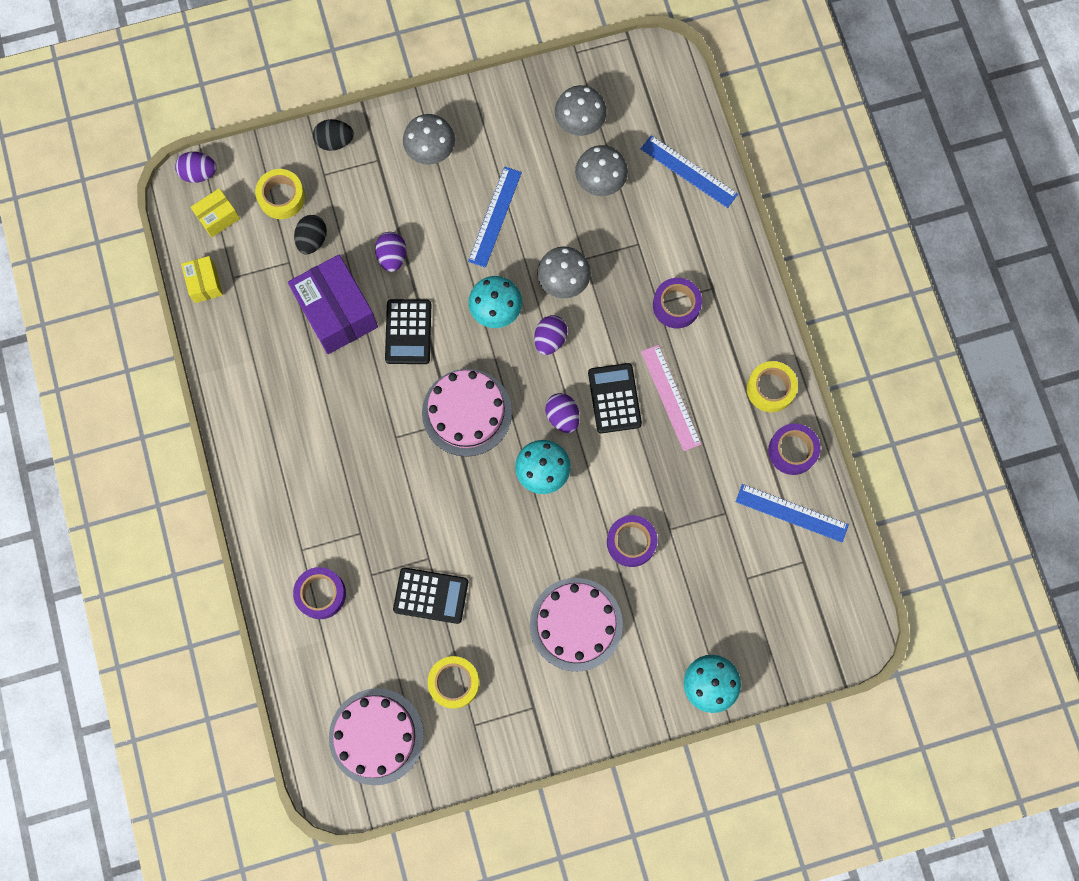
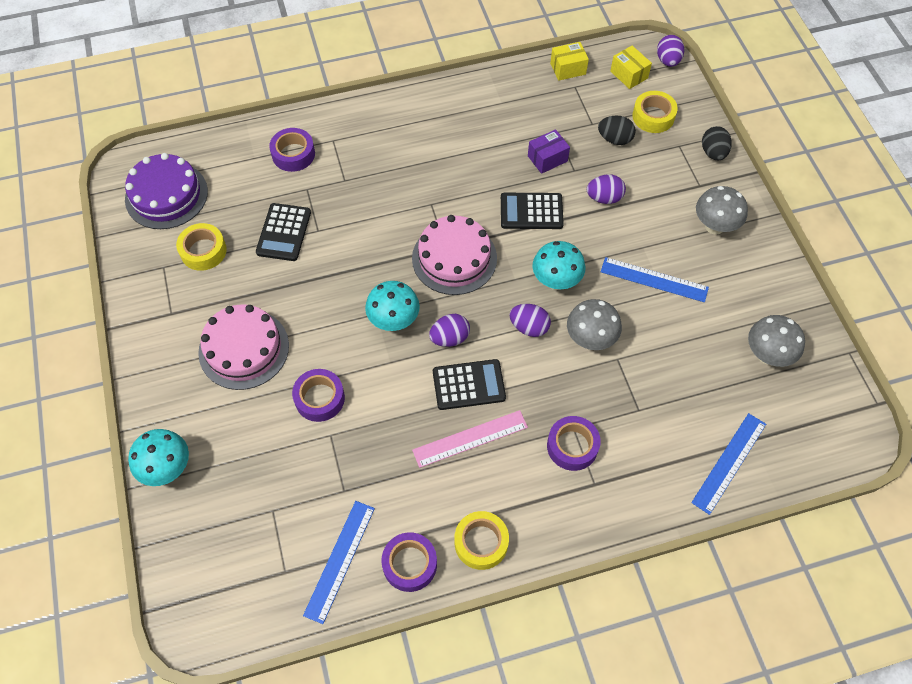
camera: 90 degrees right, 15 degrees down
purple box [288,255,378,354] -> purple box [528,129,570,174], size x0.50
pink cake [329,688,424,785] -> purple cake [125,153,208,229]
grey mushroom [575,145,628,196] -> none

